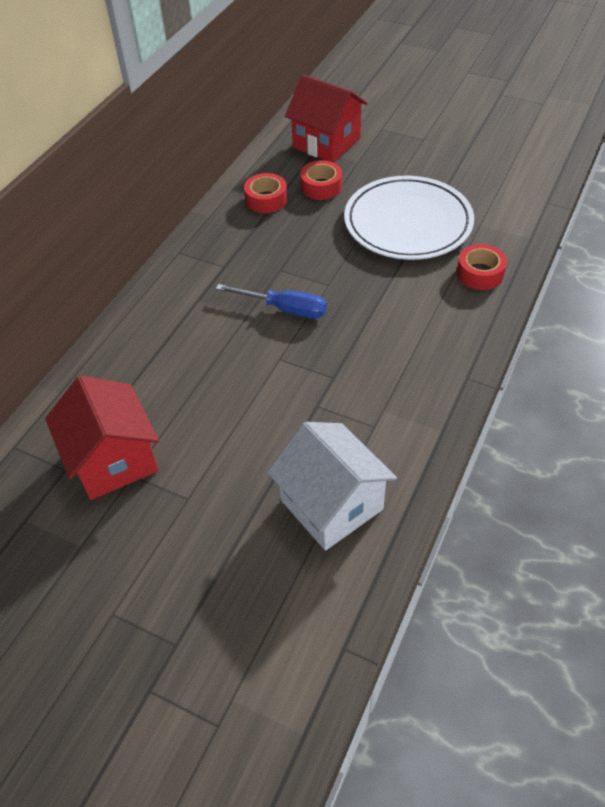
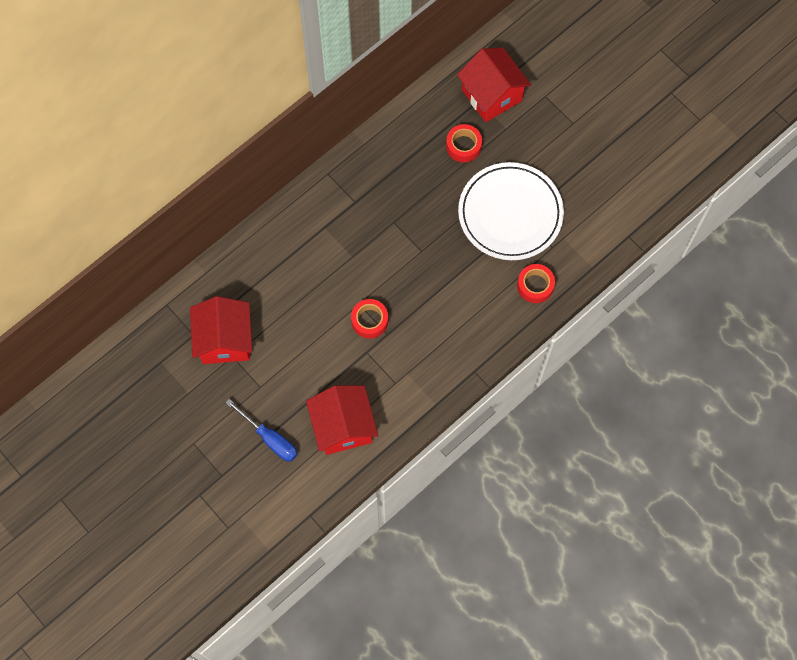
camera: 20 degrees right, 20 degrees up
blue screwdriver [216,284,327,319] -> blue screwdriver moved to [226,399,297,462]
red tape [244,173,287,213] -> red tape moved to [351,299,388,339]
white house [267,422,397,551] -> red house [306,385,378,455]

